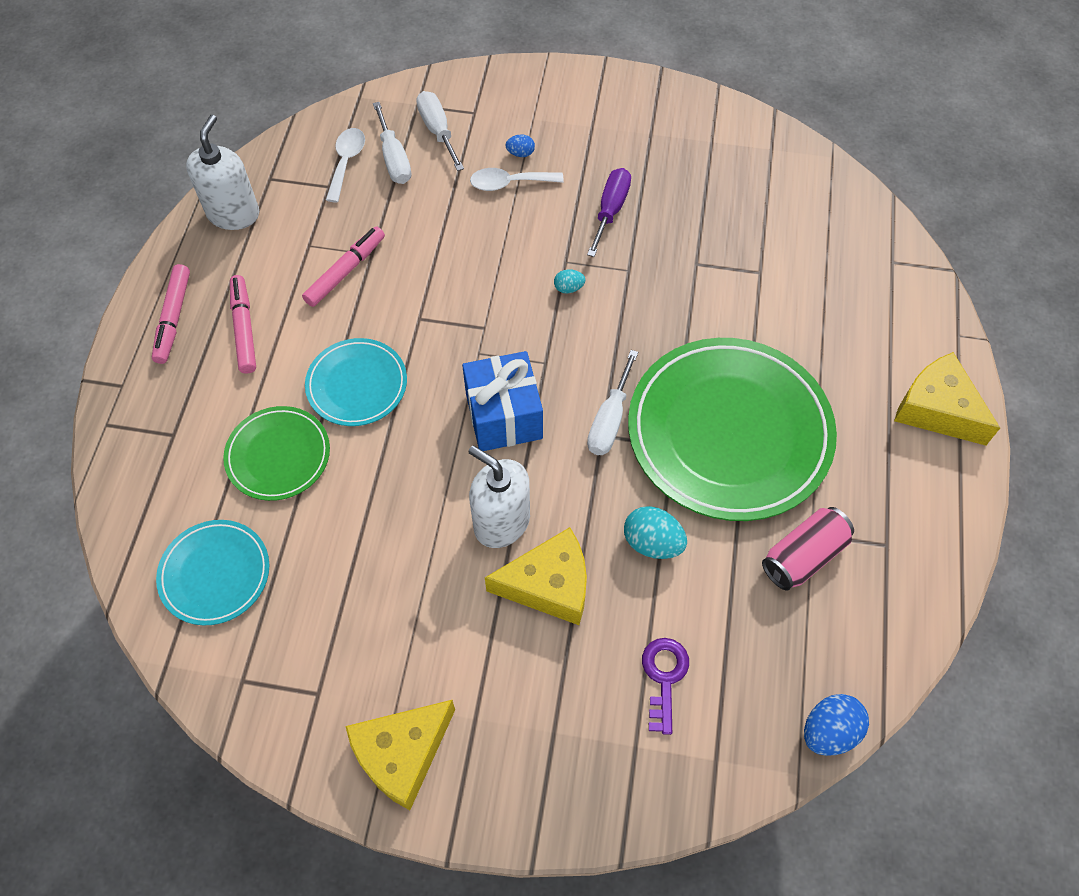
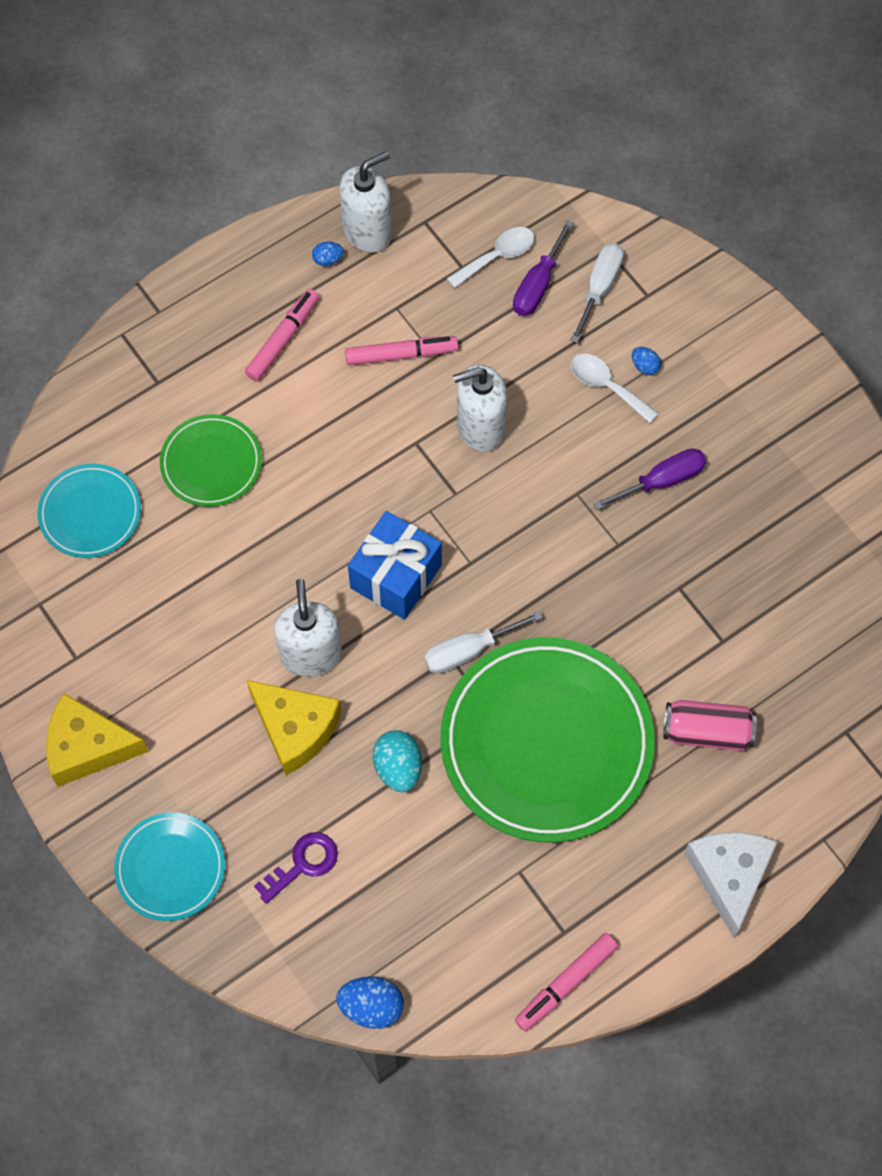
camera: 45 degrees right, 5 degrees up
pink marker [152,264,190,364] -> pink marker moved to [515,933,618,1031]
turquoise plate [305,338,407,426] -> turquoise plate moved to [114,812,225,921]
white screwdriver [373,102,411,184] -> purple screwdriver [513,220,574,316]
turquoise egg [554,269,585,293] -> none
pink can [762,507,854,591] -> pink can moved to [663,700,757,751]
yellow cheese [894,352,1000,446] -> white cheese [684,832,777,938]
none -> blue egg [312,242,344,266]
none -> white soap dispenser [453,364,507,452]

